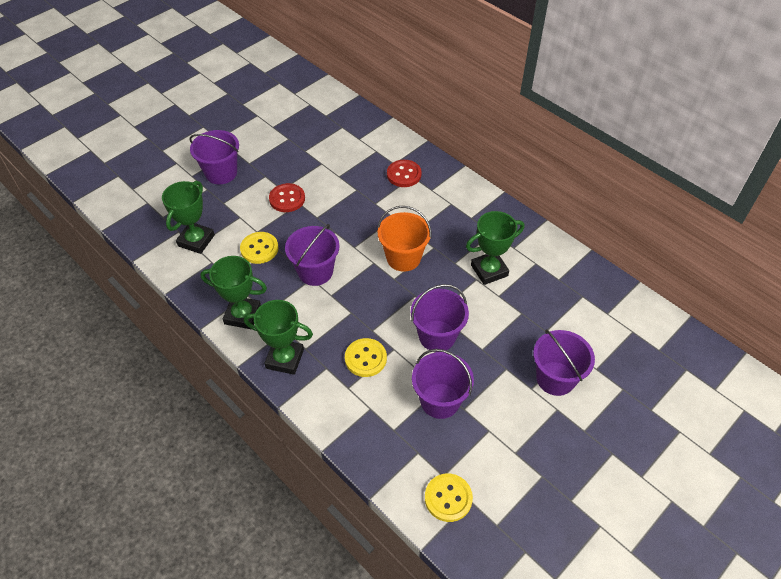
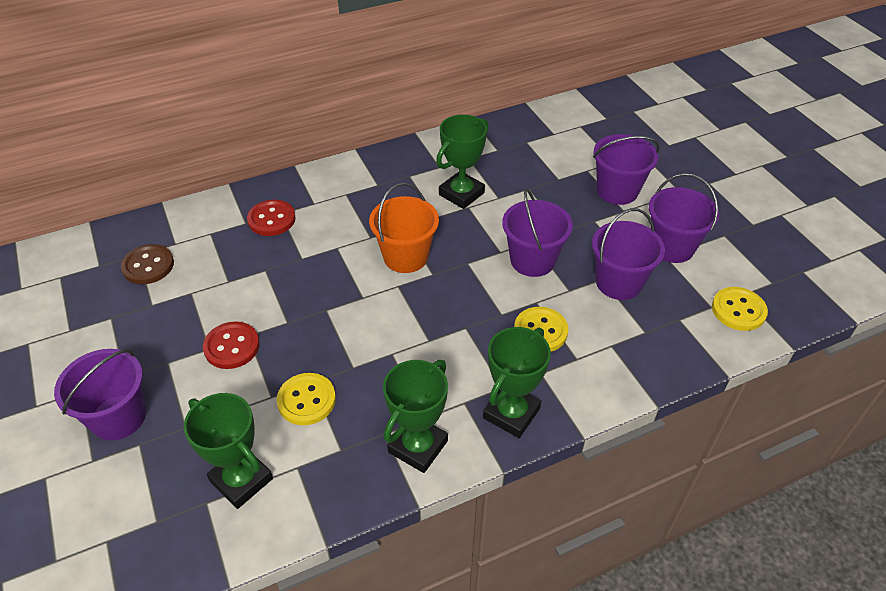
camera: 70 degrees left, 5 degrees down
purple bucket [285,224,340,286] -> purple bucket moved to [649,173,719,263]
green trophy [466,211,524,285] -> green trophy turned 45 degrees clockwise [436,114,489,209]
none -> brown button [121,244,174,284]

